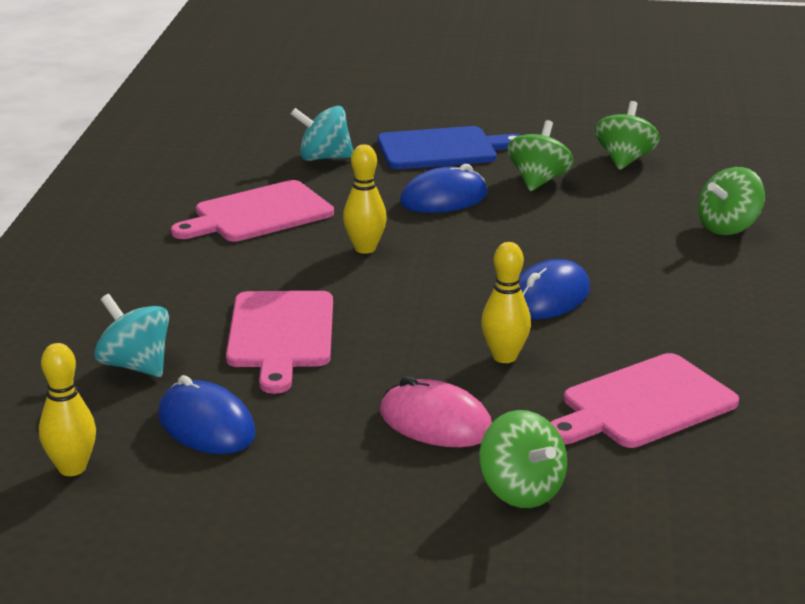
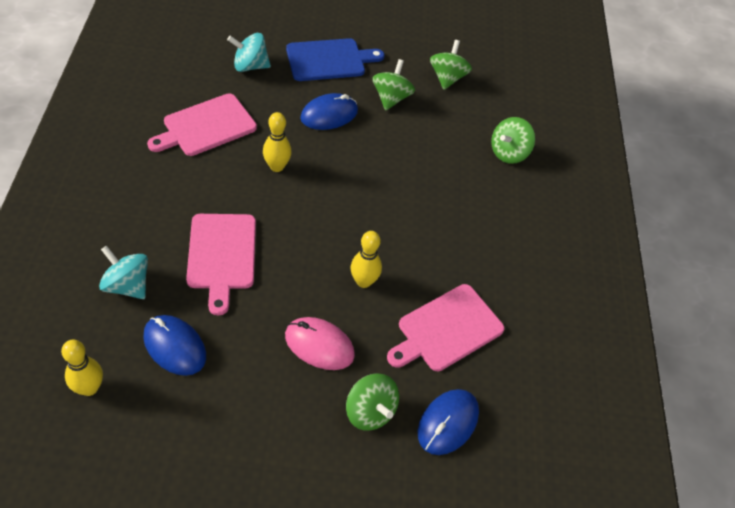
camera: 10 degrees left, 25 degrees up
blue mouse [519,259,590,319] -> blue mouse moved to [418,389,479,455]

